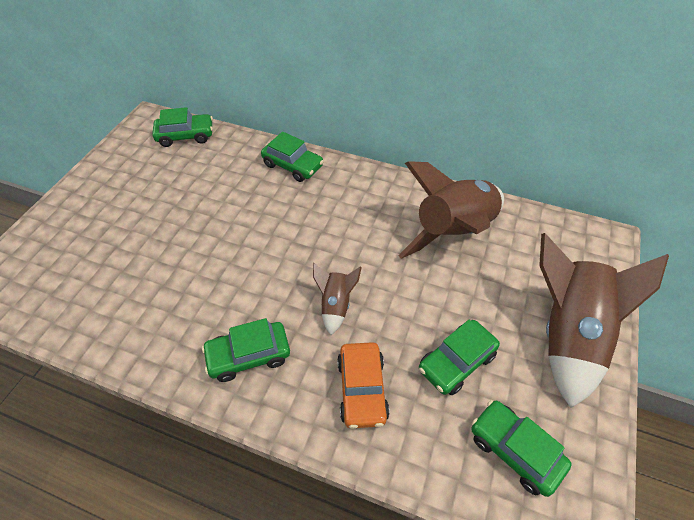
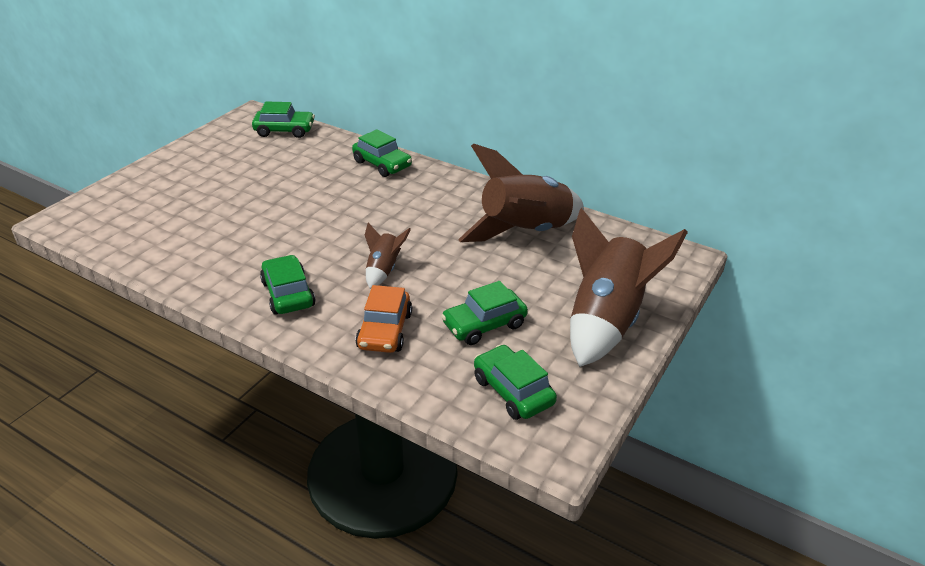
camera: 10 degrees right, 15 degrees down
green car [202,318,290,382] -> green car turned 75 degrees clockwise [260,255,315,315]

